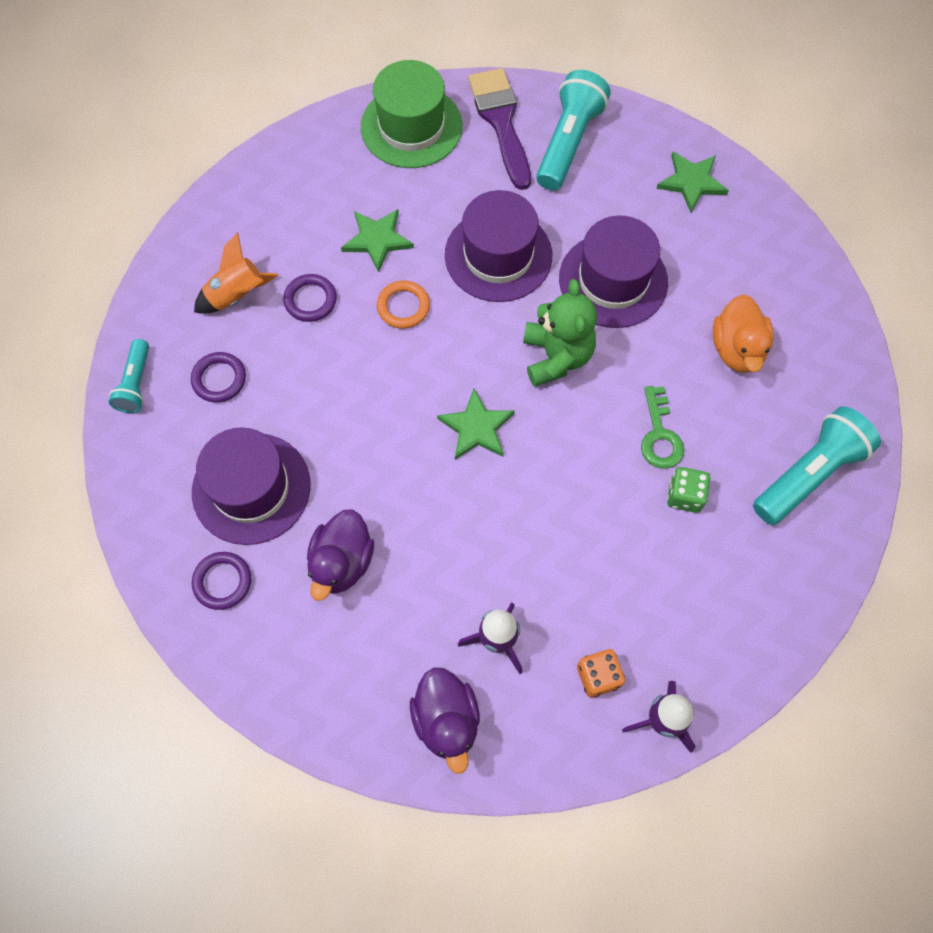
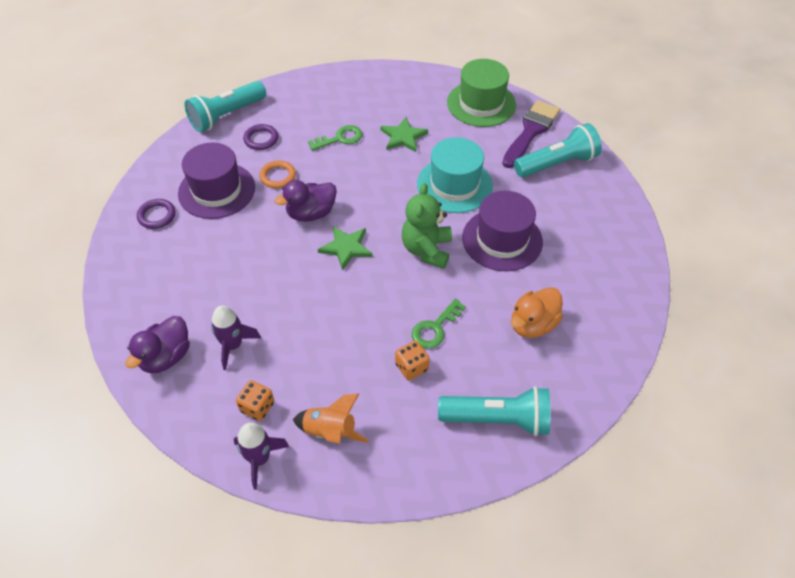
camera: 45 degrees right, 15 degrees down
turquoise flashlight [109,339,149,413] -> turquoise flashlight [184,81,266,132], size x1.74
orange rocket [194,232,279,314] -> orange rocket moved to [293,393,369,444]
purple ring [283,274,337,322] -> green key [308,125,363,151]
purple duck [307,509,374,601] -> purple duck moved to [275,180,337,222]
orange ring [377,281,430,329] -> orange ring moved to [259,160,296,188]
purple hat [445,190,552,302] -> turquoise hat [417,137,493,213]
green teddy bear [523,279,597,387] -> green teddy bear turned 150 degrees clockwise [402,183,452,269]
green star [656,152,729,213] -> none
green dice [667,467,711,513] -> orange dice [395,340,430,380]

